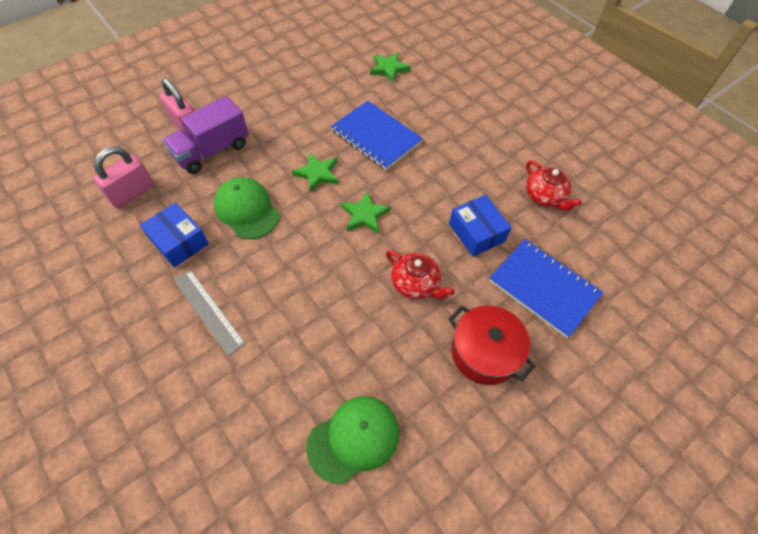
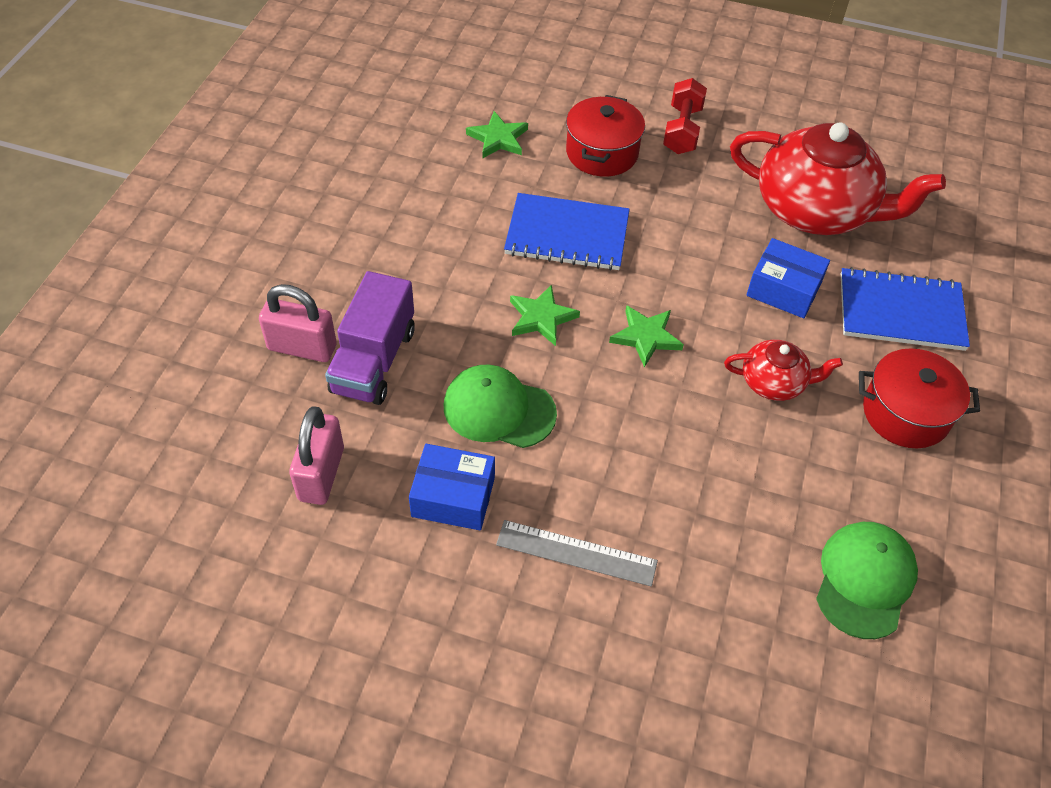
camera: 35 degrees left, 5 degrees down
red teapot [526,160,582,211] -> red teapot [730,123,946,235], size x2.07
none -> red pot [566,95,645,177]
none -> red dumbbell [663,78,707,154]

